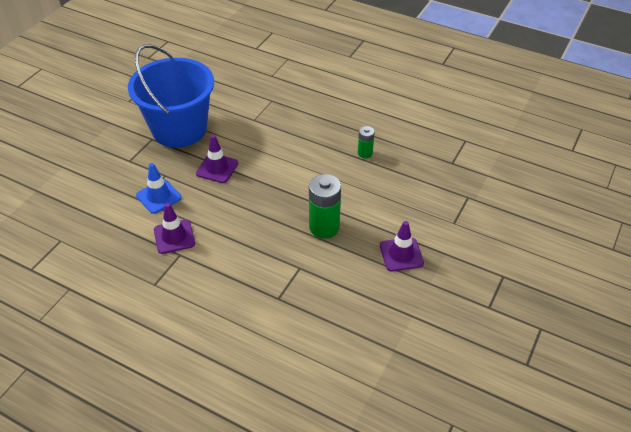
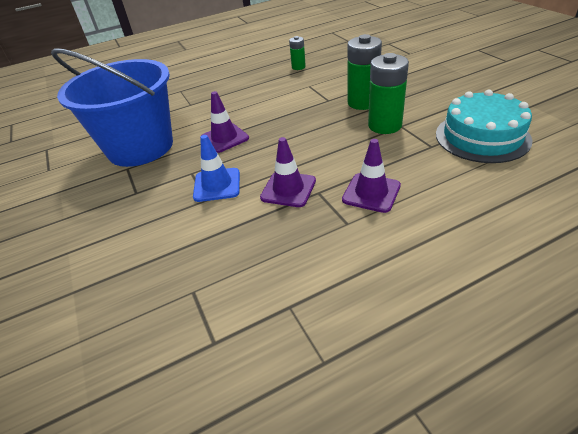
camera: 50 degrees left, 5 degrees down
purple traffic cone [380,221,424,271] -> purple traffic cone moved to [342,139,401,213]
none -> green battery [368,53,409,134]
none -> turquoise cake [436,90,532,163]

